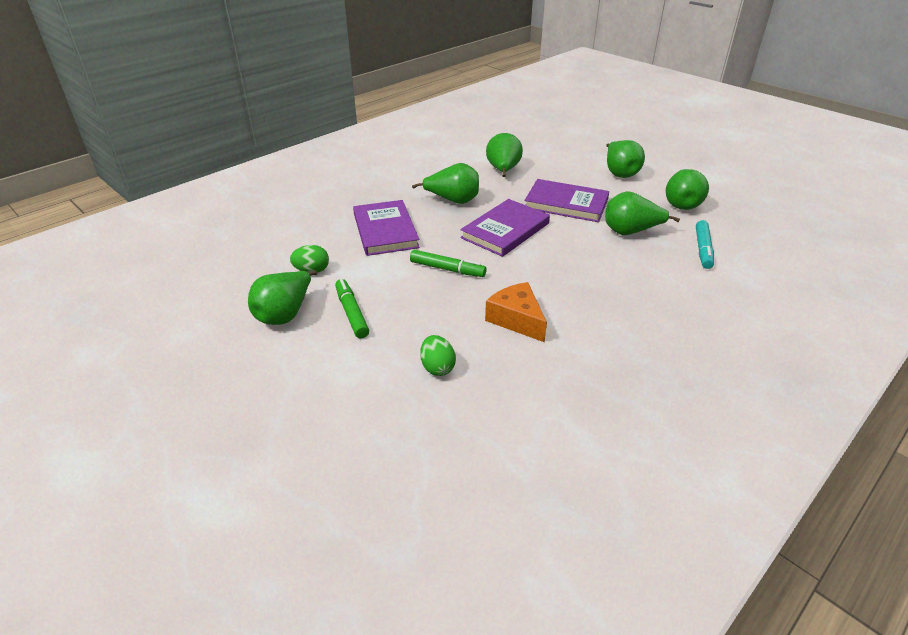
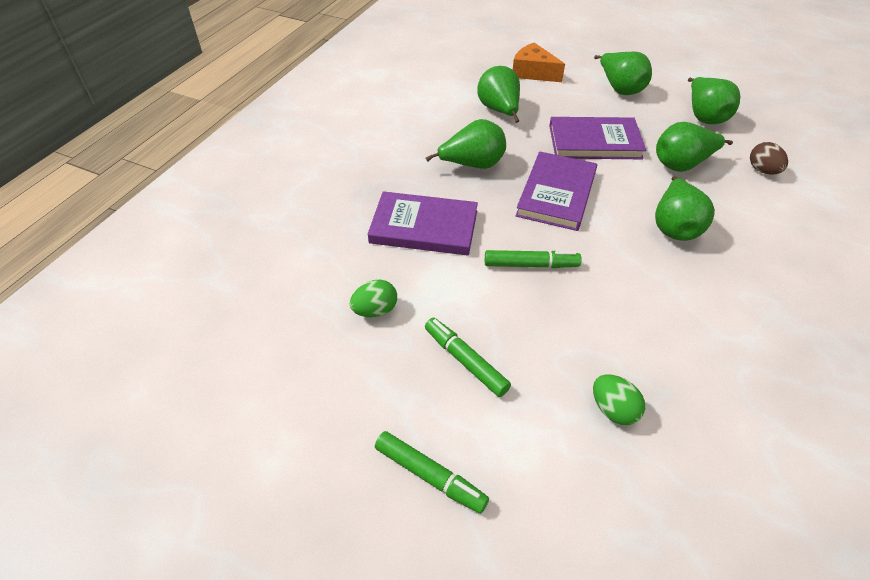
camera: 20 degrees left, 10 degrees up
green pear [248,271,317,325] -> green pear moved to [655,176,715,241]
purple book [353,200,420,256] -> purple book turned 45 degrees counterclockwise [368,191,478,255]
orange cheese [485,282,547,342] -> orange cheese moved to [513,43,565,82]
turquoise marker [696,220,714,269] -> brown egg [750,142,788,174]
none -> green marker [375,431,489,514]

